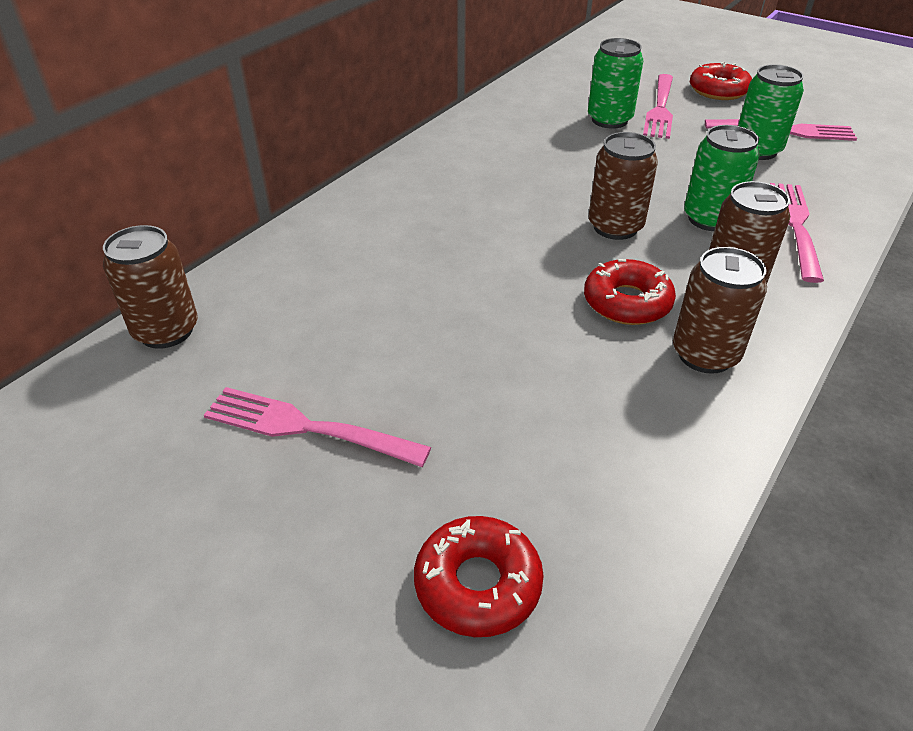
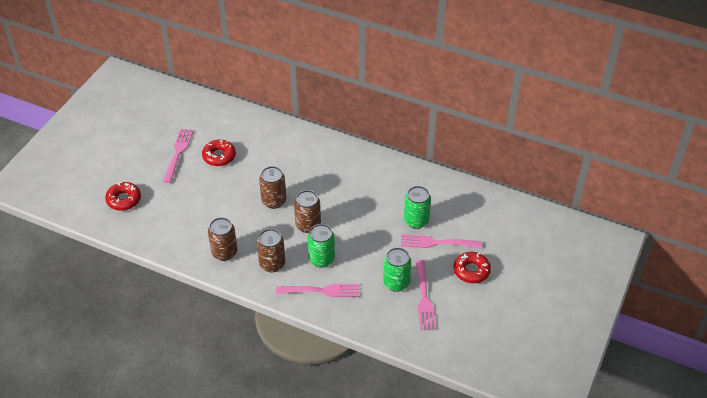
camera: 80 degrees right, 5 degrees up
brown can [103,225,198,349] -> brown can moved to [259,166,286,209]
red donut [584,259,676,325] -> red donut moved to [202,139,236,166]

